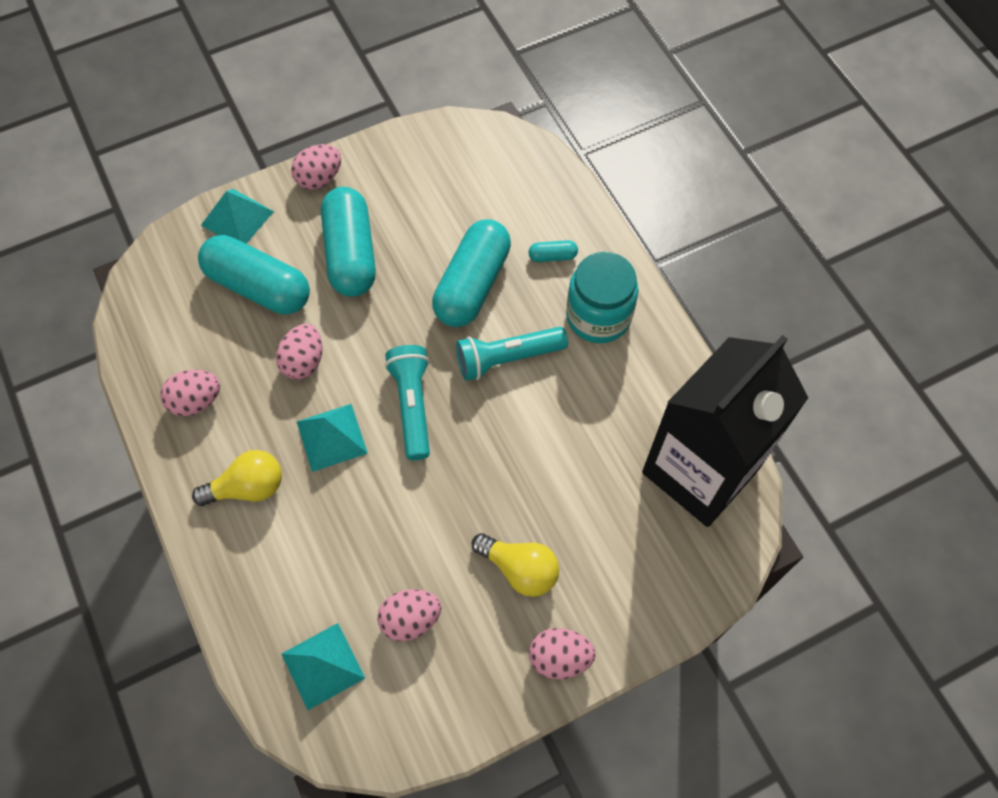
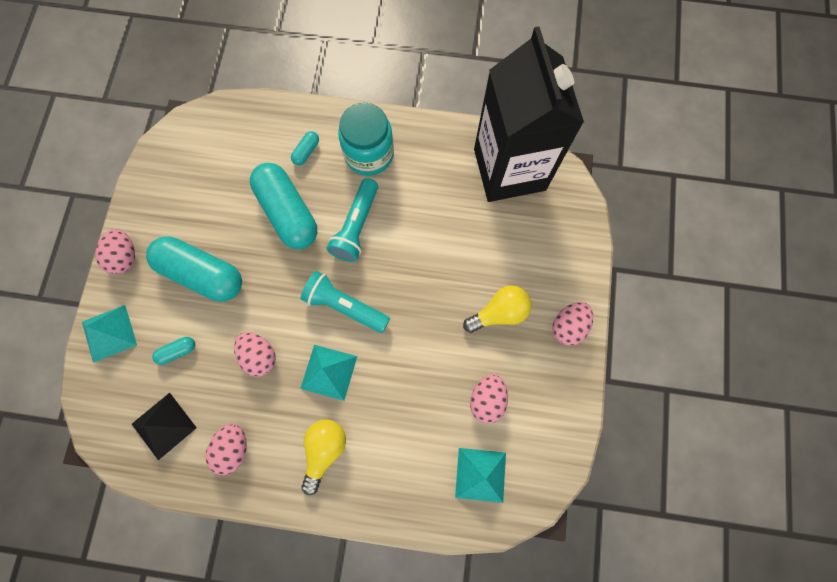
camera: 55 degrees left, 10 degrees up
turquoise capsule [198,235,310,315] -> turquoise capsule [152,337,195,365], size x0.41
none -> black pyramid [132,393,197,460]

